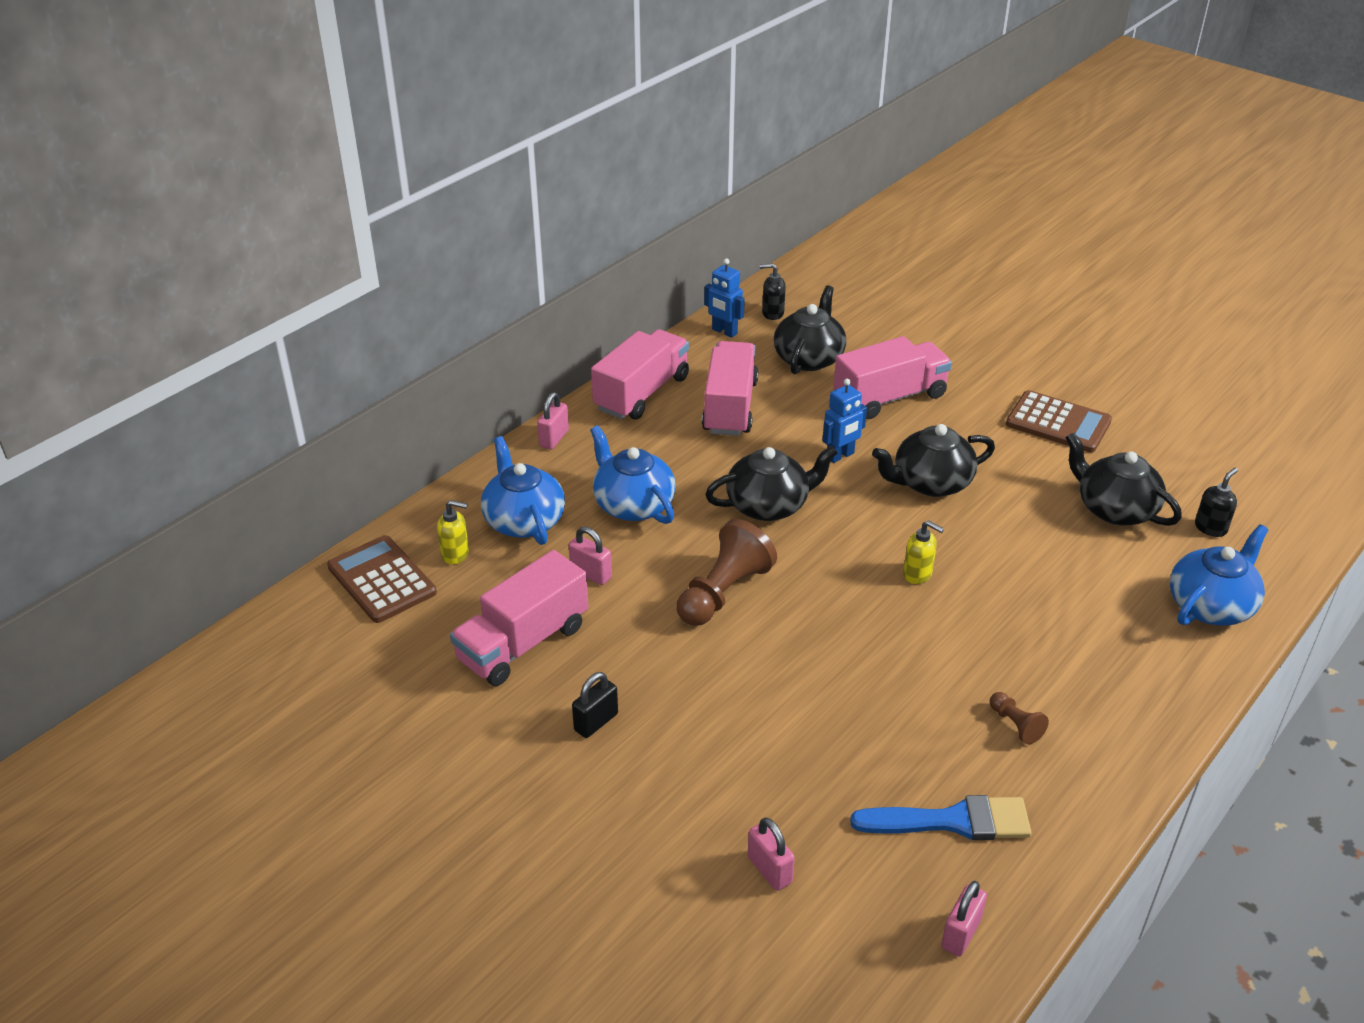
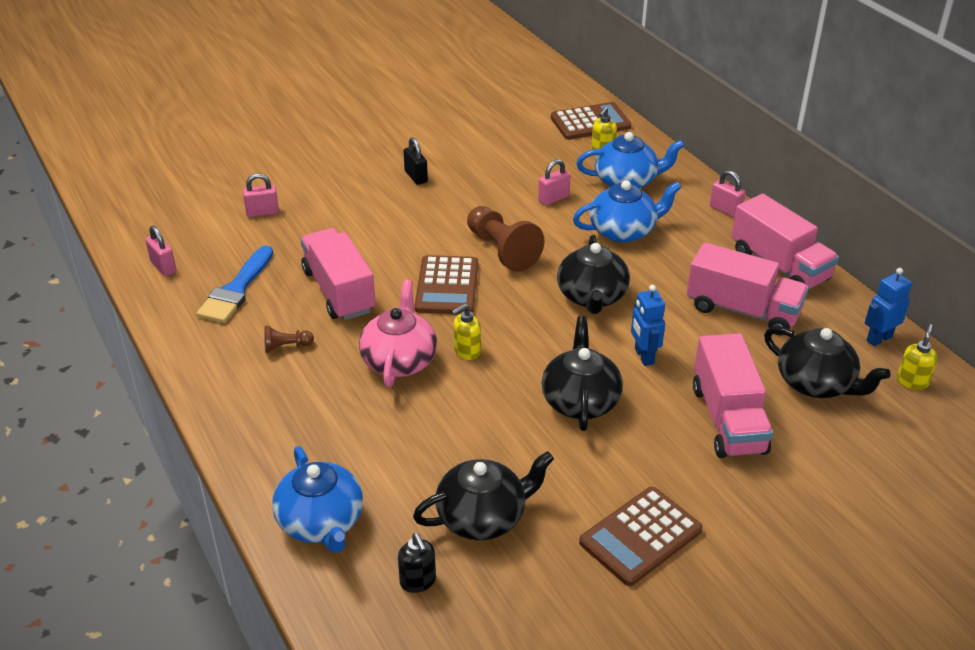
camera: 110 degrees right, 0 degrees up
pink truck [450,550,588,686] -> pink truck moved to [301,228,376,320]
black soap dispenser [760,263,786,320] -> yellow soap dispenser [897,324,938,390]
none -> pink teapot [359,280,437,387]
none -> brown calculator [415,255,478,314]

